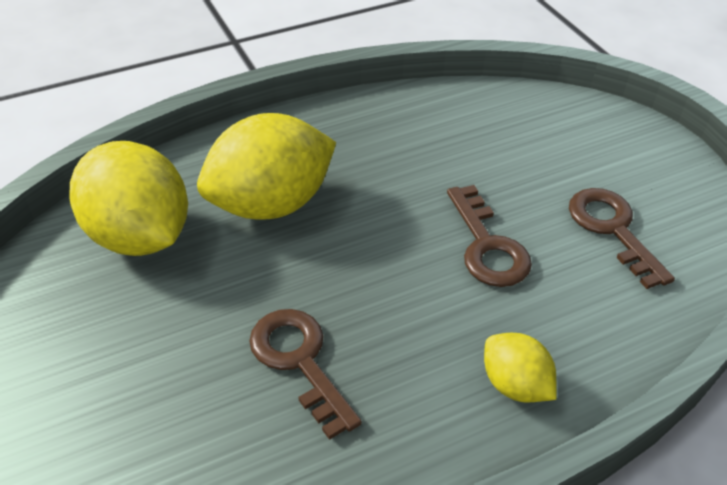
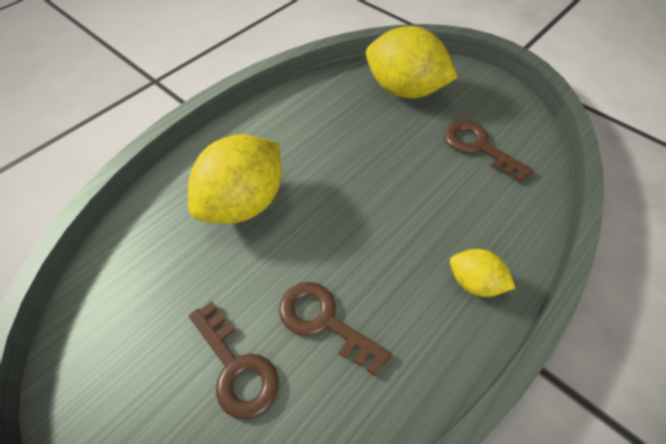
camera: 20 degrees left, 10 degrees up
yellow lemon [69,141,188,256] -> yellow lemon moved to [366,26,458,98]
brown key [447,185,532,287] -> brown key moved to [189,301,279,420]

